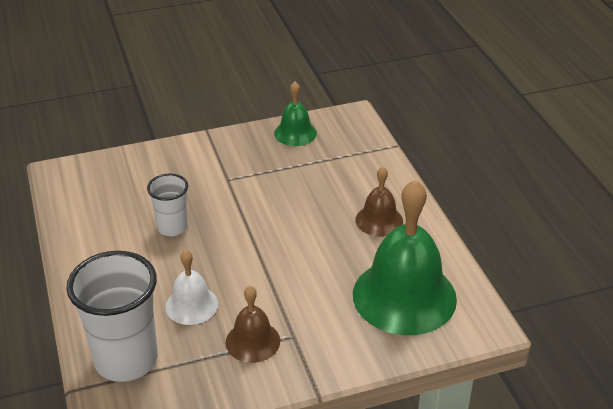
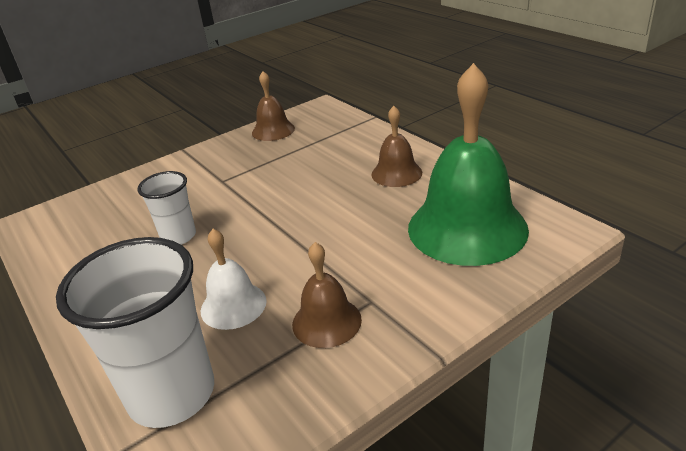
camera: 15 degrees left, 5 degrees down
green bell [274,82,317,146] -> brown bell [252,71,295,141]

